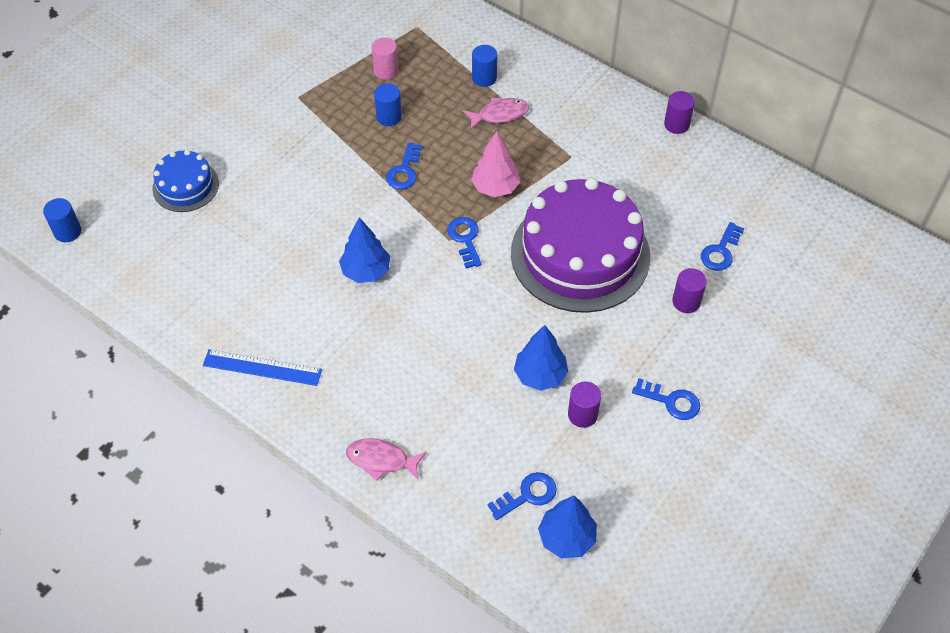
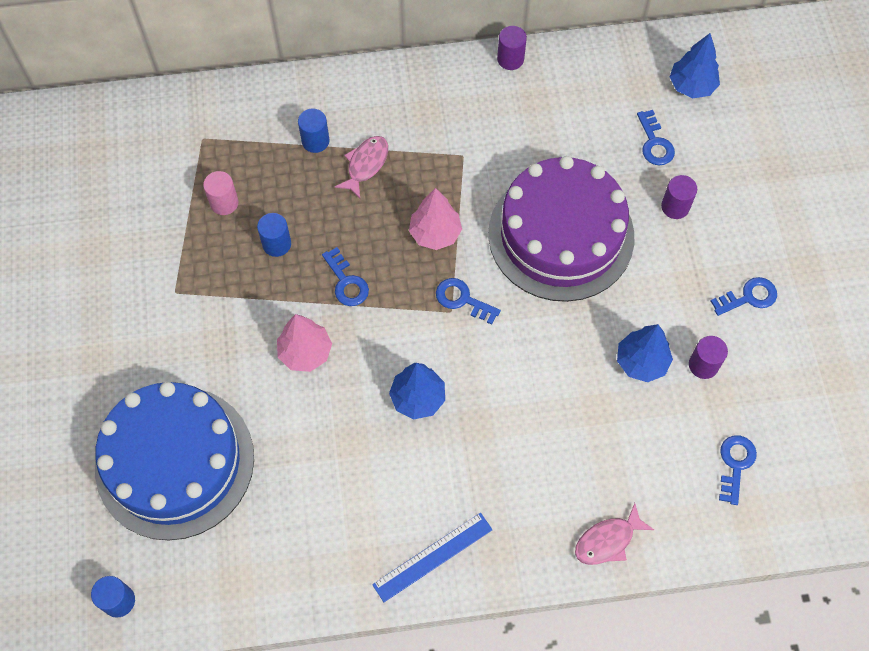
camera: 45 degrees left, 10 degrees up
blue cake [152,150,219,212] -> blue cake [95,382,254,540], size x2.03
blue tree [538,495,597,559] -> blue tree moved to [670,33,720,98]
none -> pink tree [277,314,332,372]

